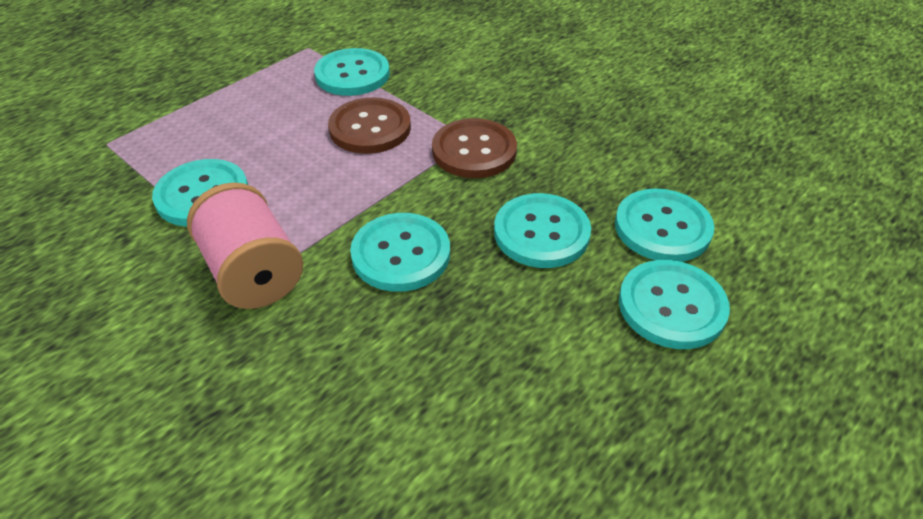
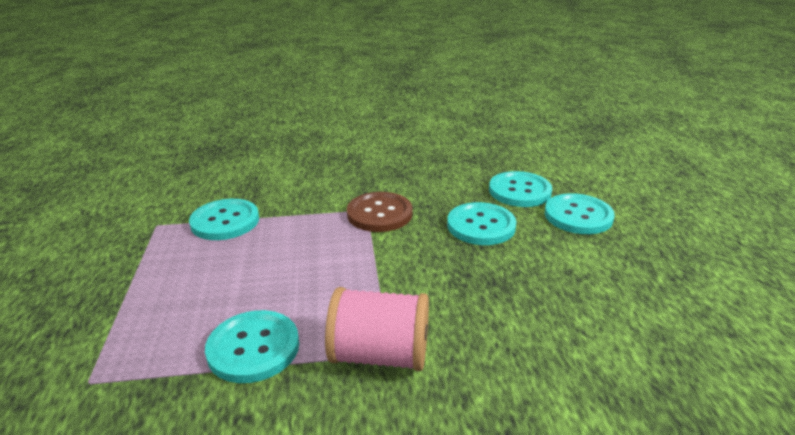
camera: 50 degrees left, 15 degrees down
brown button [328,97,411,154] -> none
turquoise button [350,213,450,292] -> none

